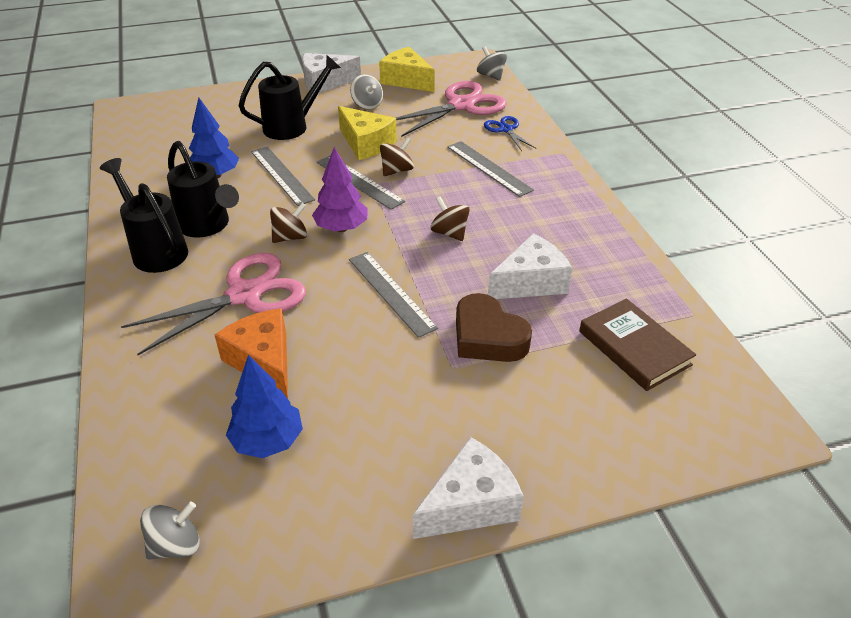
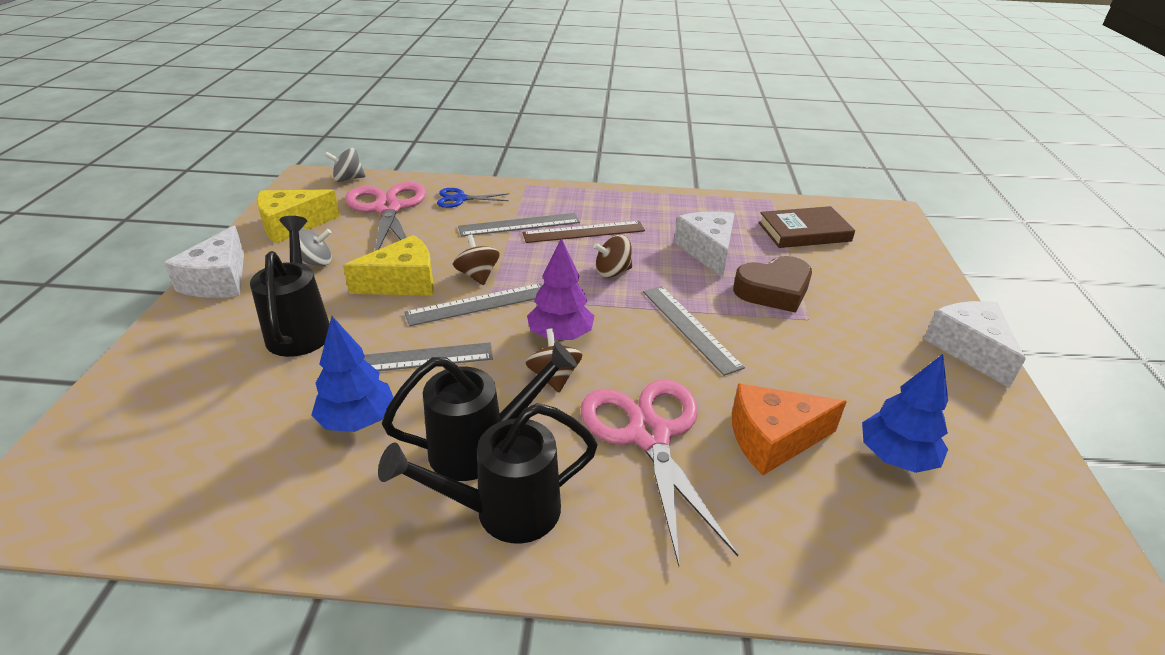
camera: 70 degrees left, 5 degrees down
grey spinning top [140,501,200,560] -> none
grey ruler [349,252,438,338] -> grey ruler turned 75 degrees clockwise [643,286,745,376]
none -> brown ruler [522,221,645,243]

